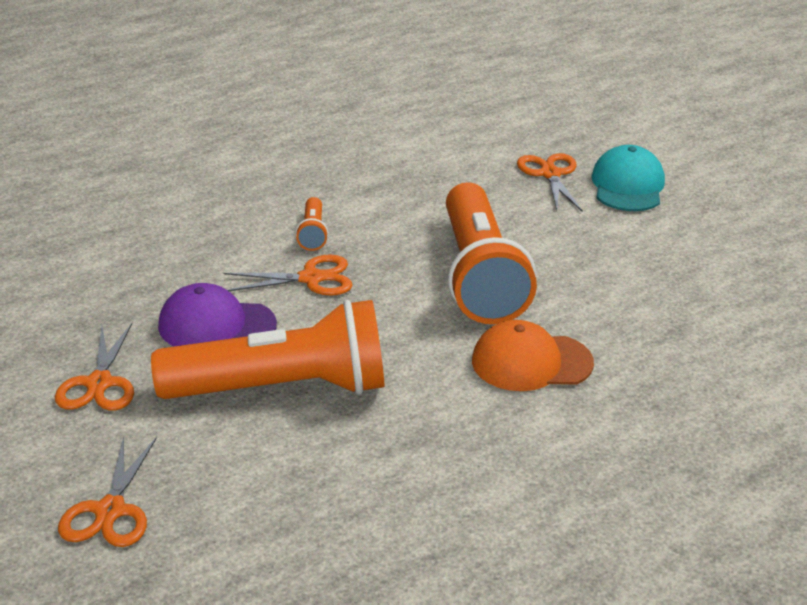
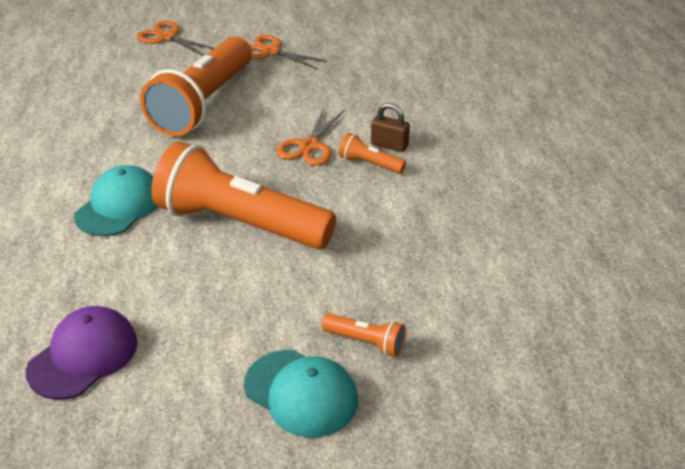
camera: 120 degrees right, 5 degrees up
purple cap [158,283,277,346] -> purple cap moved to [26,306,137,400]
orange cap [472,320,594,391] -> turquoise cap [74,165,158,236]
orange scissors [517,153,583,212] -> orange flashlight [321,313,406,357]
none -> brown padlock [371,103,410,152]

